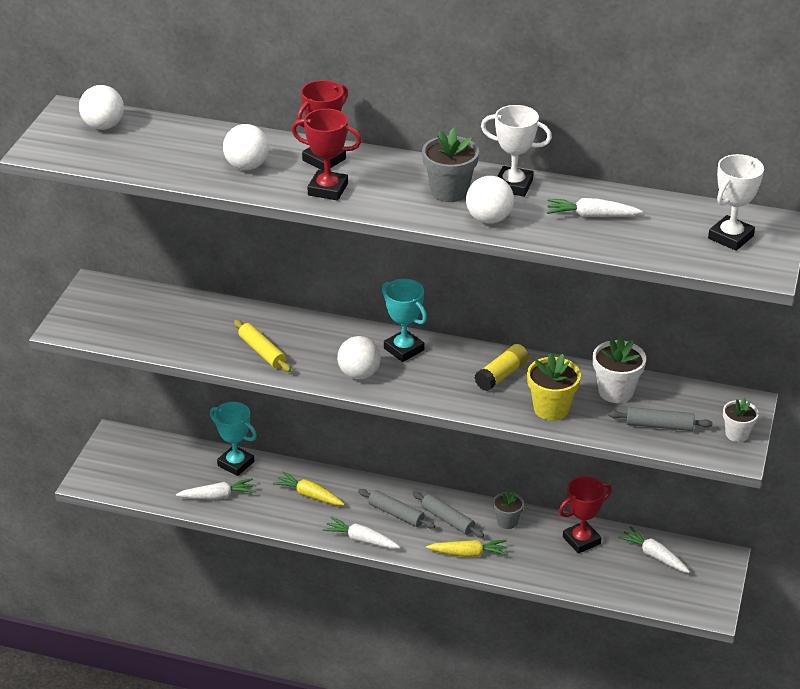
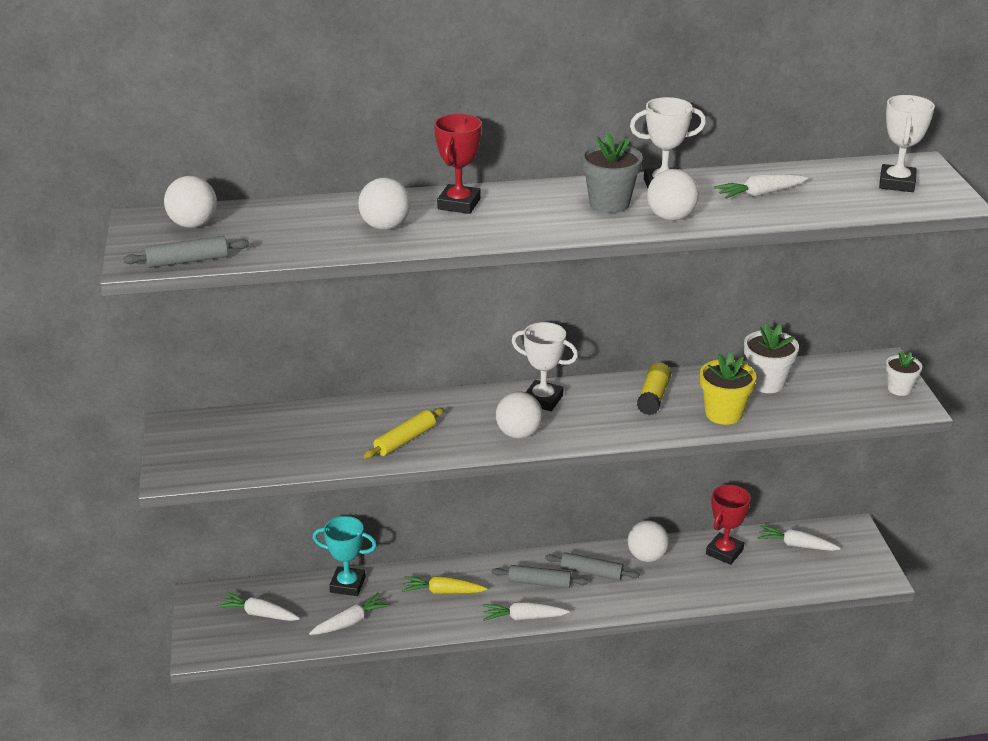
camera: 25 degrees left, 5 degrees down
yellow rolling pin [234,320,291,372] -> yellow rolling pin turned 75 degrees counterclockwise [364,408,445,459]
red trophy [292,109,362,201] -> none
turquoise trophy [382,279,427,362] -> white trophy [512,322,578,411]
yellow carrot [426,540,508,557] -> none
grey flower pot [493,490,524,529] -> white ball [628,520,669,562]
grey rolling pin [608,407,713,431] -> grey rolling pin moved to [123,236,249,268]
none -> white carrot [217,592,300,621]

